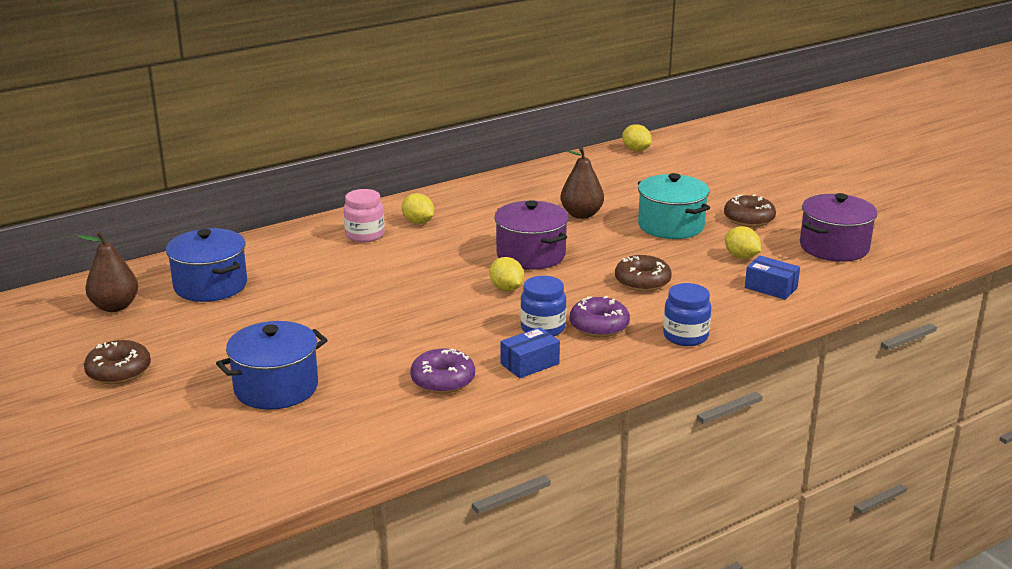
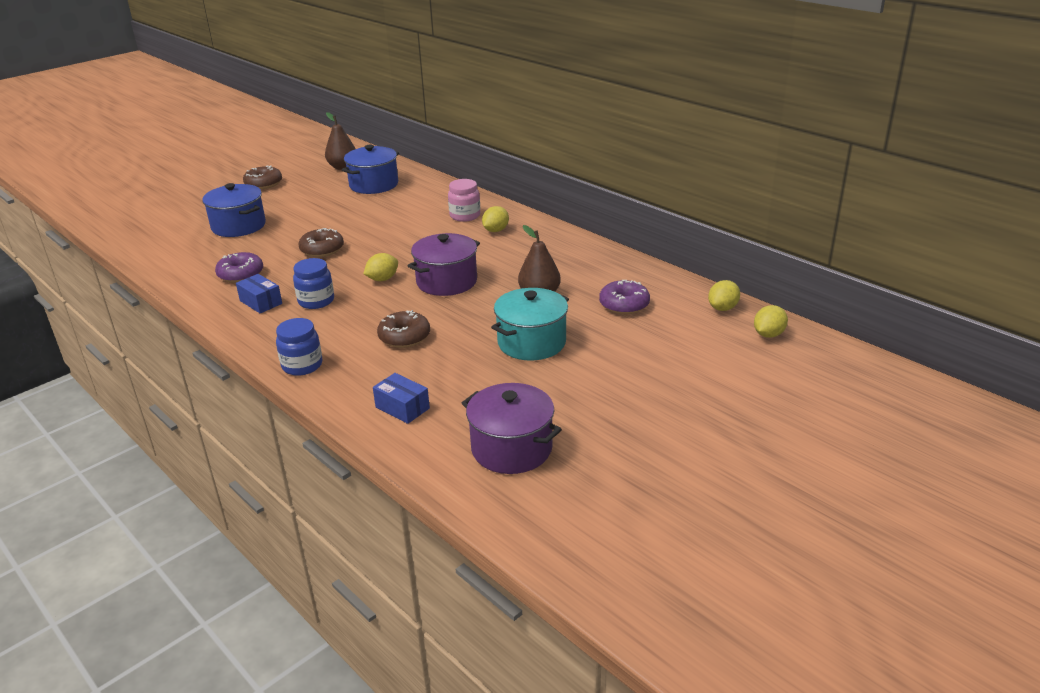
camera: 80 degrees right, 5 degrees up
purple donut [570,296,630,337] -> purple donut moved to [599,280,650,314]
brown donut [724,194,776,227] -> brown donut moved to [298,228,344,257]
yellow lemon [725,226,761,259] -> yellow lemon moved to [754,305,788,338]
blue box [745,255,800,300] -> blue box turned 75 degrees counterclockwise [373,373,430,424]

